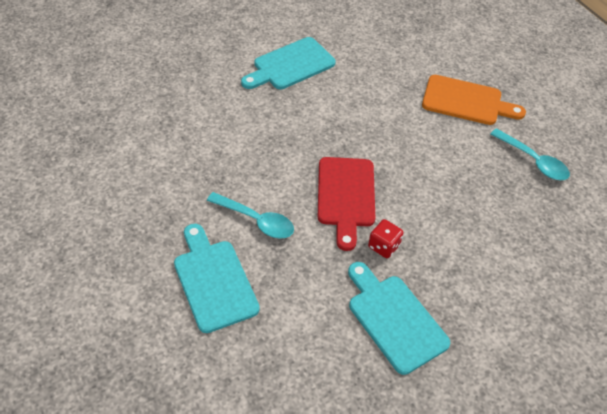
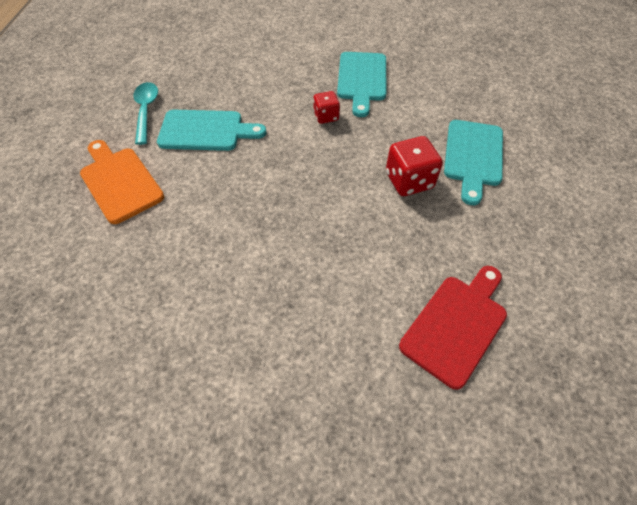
camera: 140 degrees left, 5 degrees up
turquoise spoon [207,192,294,239] -> red dice [386,136,443,196]
turquoise cutting board [241,37,335,89] -> turquoise cutting board moved to [157,110,266,151]
red cutting board [318,157,375,251] -> red cutting board moved to [399,266,507,390]

